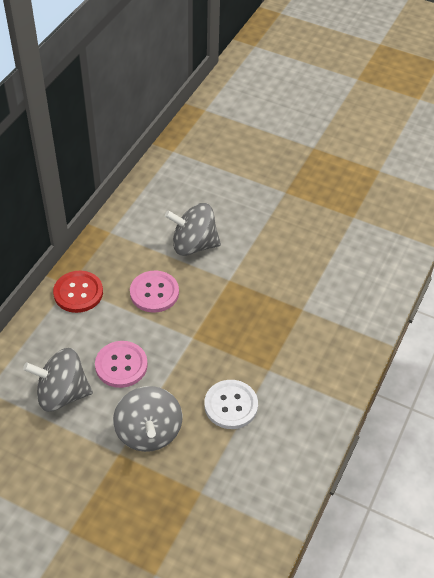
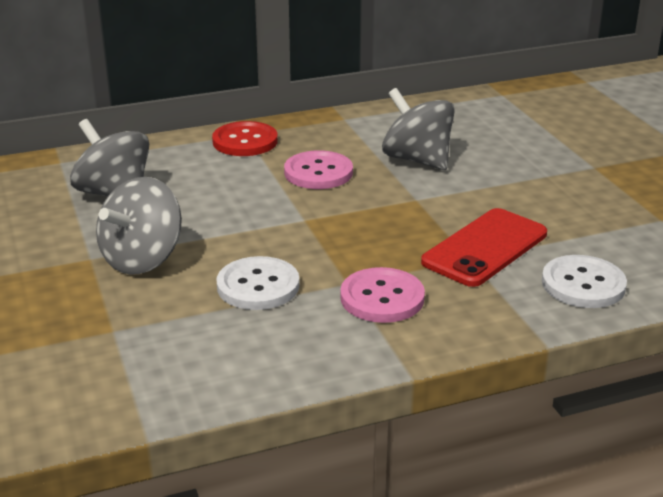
camera: 45 degrees right, 20 degrees down
pink button [95,341,148,388] -> pink button moved to [340,267,425,323]
none -> red phone [421,208,547,287]
none -> white button [542,255,627,308]

